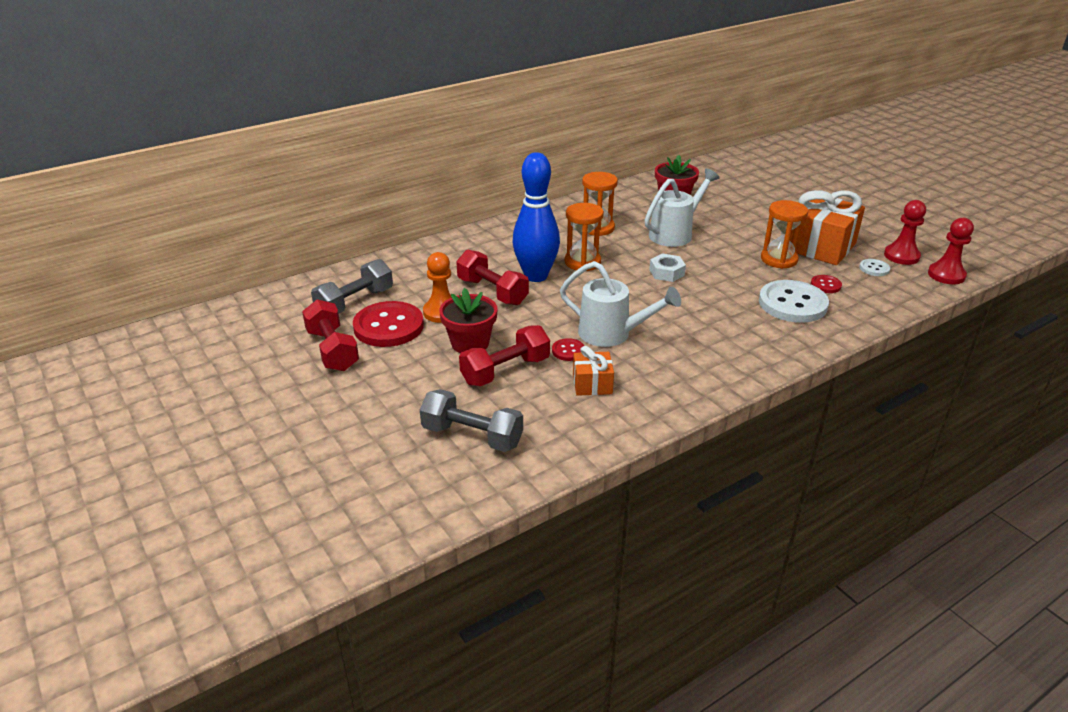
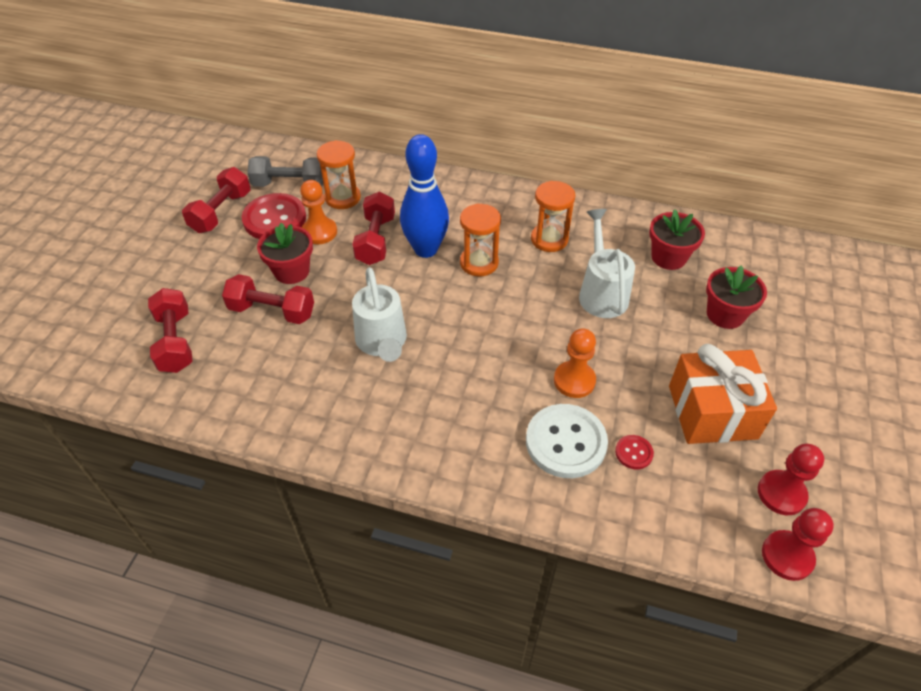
camera: 50 degrees right, 15 degrees up
grey dumbbell [420,389,523,452] -> red dumbbell [148,288,193,373]
red button [552,338,584,361] -> none
orange gift [573,346,614,396] -> none
white watering can [645,168,720,247] -> white watering can turned 105 degrees counterclockwise [579,209,635,318]
white nut [649,253,686,282] -> none
orange hourglass [761,200,808,269] -> orange hourglass moved to [317,140,361,209]
white button [860,259,890,276] -> none
none -> orange pawn [554,328,596,398]
none -> red flower pot [706,266,767,329]

